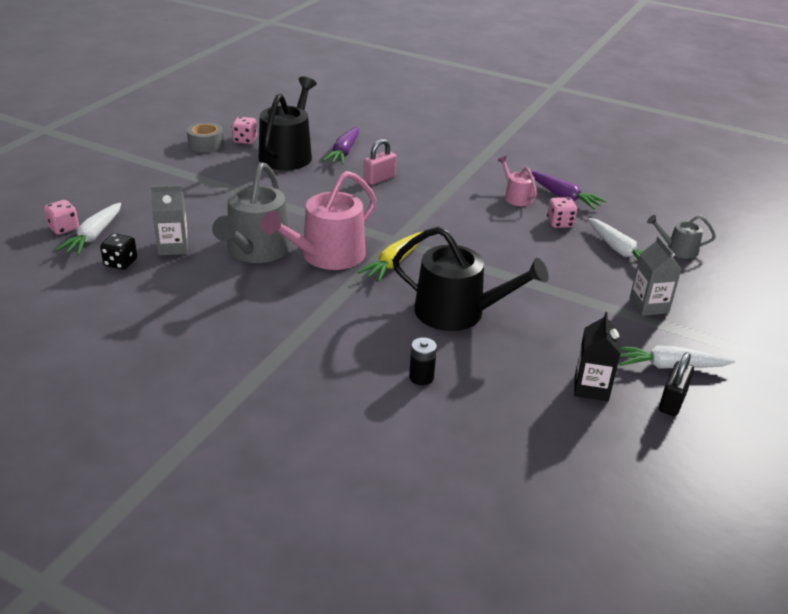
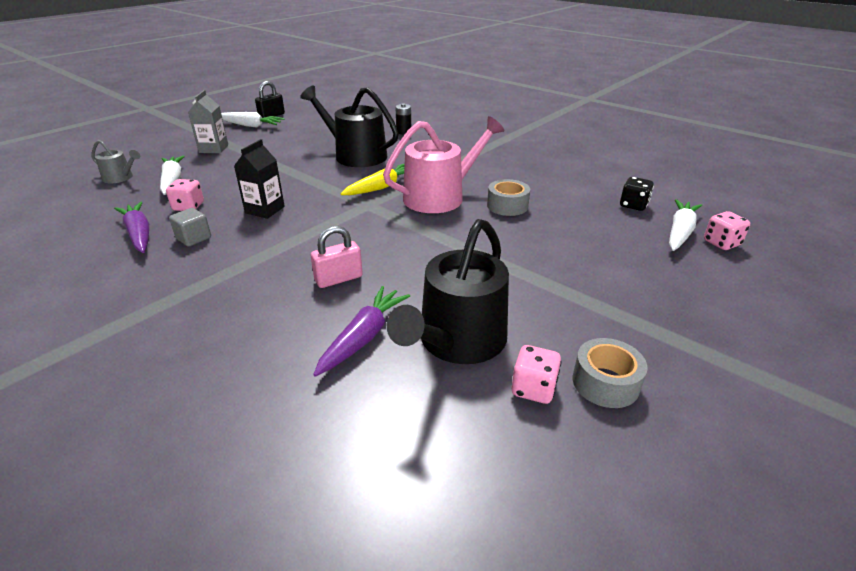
camera: 165 degrees left, 0 degrees up
grey carton [151,185,188,255] -> none
grey watering can [212,162,290,263] -> grey tape [487,179,530,216]
pink watering can [498,156,537,206] -> grey cube [169,208,211,247]
black carton [574,312,621,401] -> black carton moved to [234,139,285,219]

